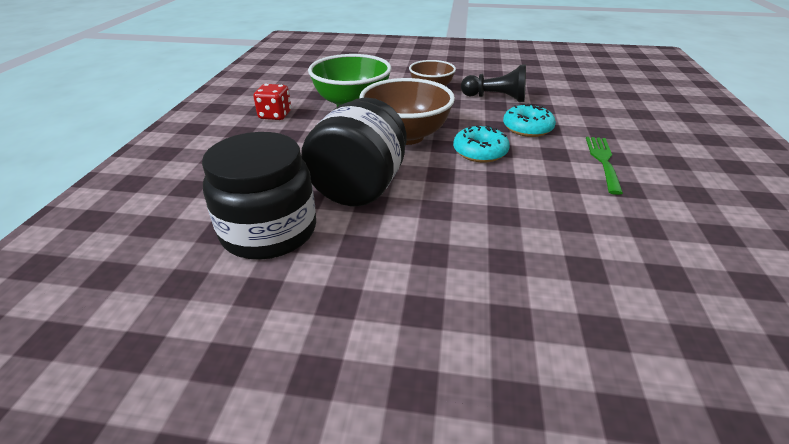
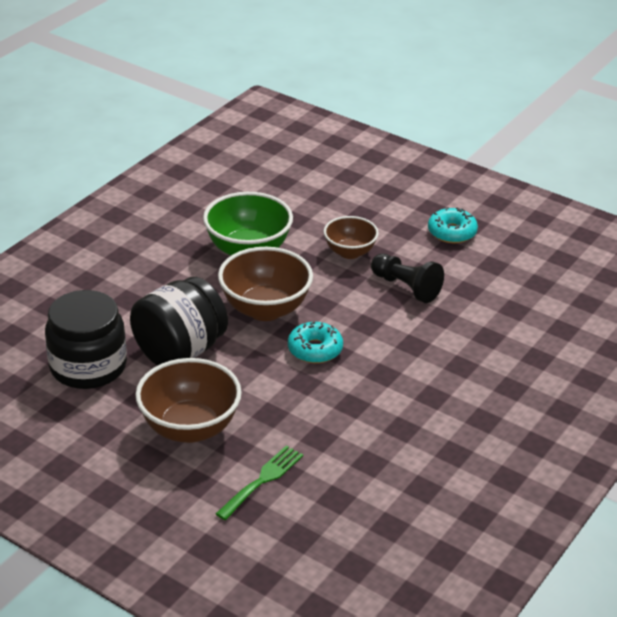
camera: 25 degrees right, 0 degrees up
red dice [253,84,291,120] -> none
turquoise donut [503,103,556,137] -> turquoise donut moved to [428,207,478,243]
green fork [586,137,623,195] -> green fork moved to [216,445,303,520]
none -> brown bowl [135,358,242,443]

